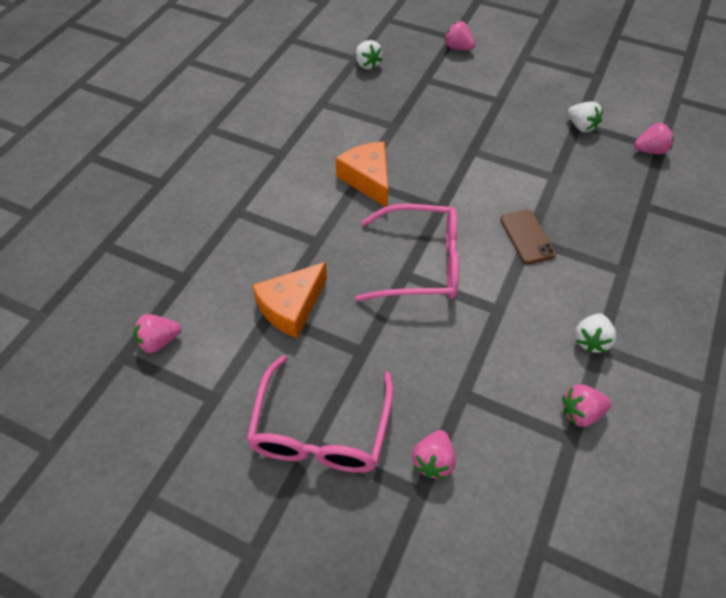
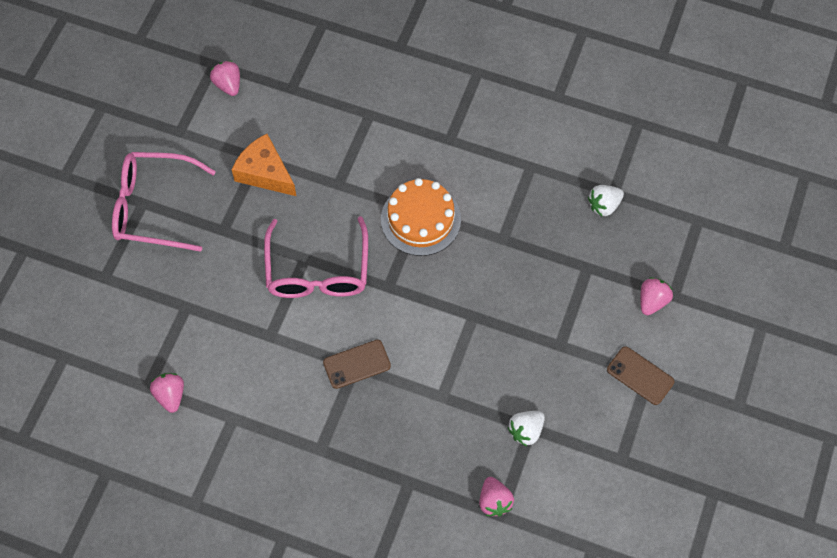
camera: 85 degrees right, 10 degrees up
orange cheese [336,142,388,207] -> orange cake [381,178,461,256]
pink strawberry [412,430,456,479] -> none
white strawberry [575,313,616,353] -> none
none -> brown phone [607,346,675,405]

